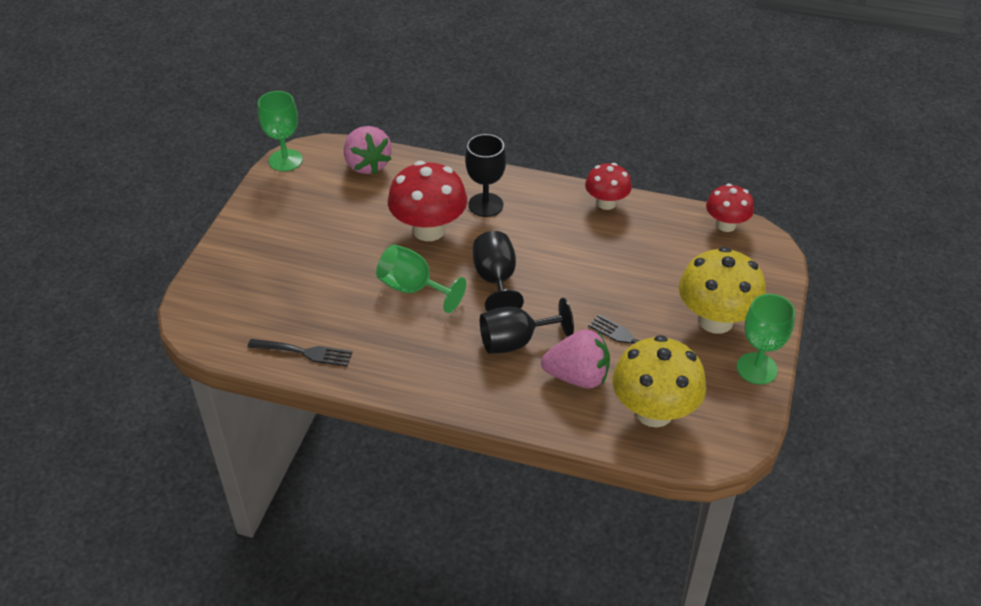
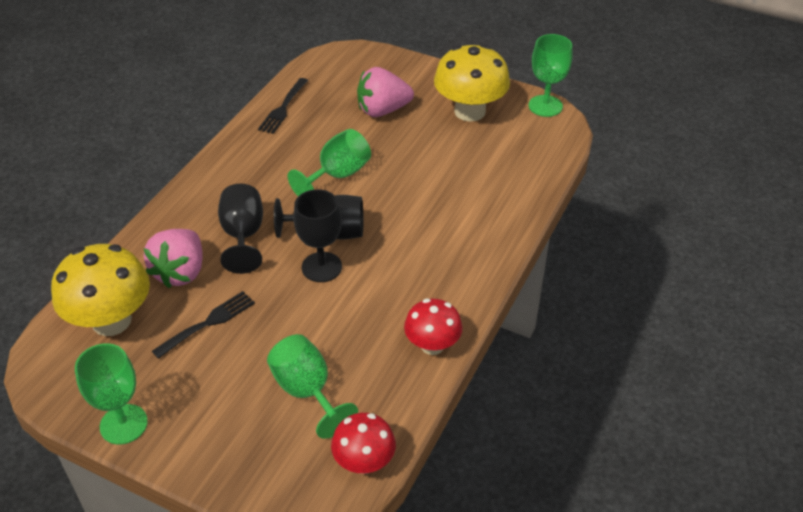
camera: 100 degrees right, 0 degrees up
pink strawberry [344,126,392,175] -> pink strawberry moved to [357,67,414,117]
red mushroom [388,161,467,241] -> none
black goblet [465,134,506,217] -> black goblet moved to [293,189,342,282]
yellow mushroom [679,247,766,334] -> yellow mushroom moved to [434,44,510,122]
none -> green goblet [267,334,358,439]

